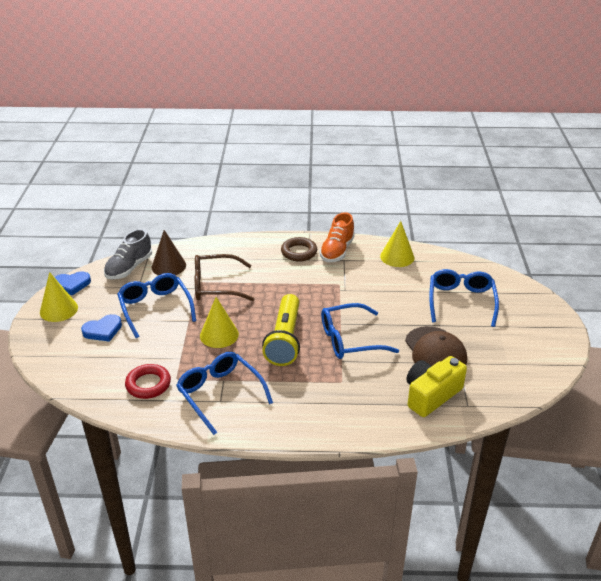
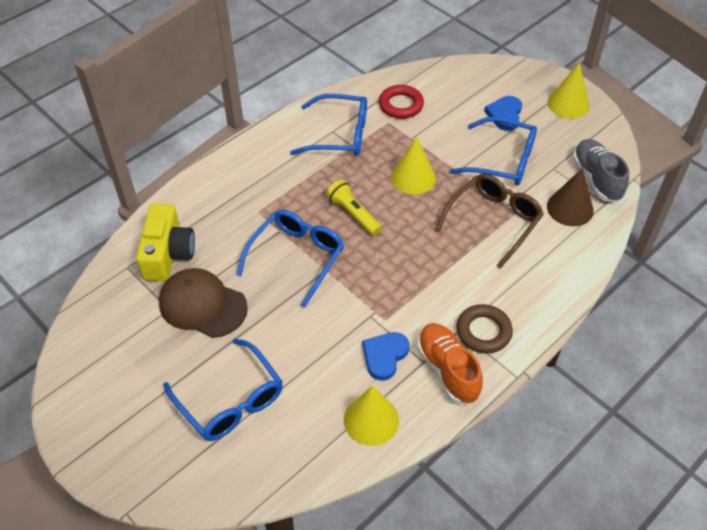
camera: 135 degrees right, 15 degrees up
blue heart [54,271,91,295] -> blue heart moved to [362,332,409,381]
yellow flashlight [262,294,300,366] -> yellow flashlight [326,179,382,236], size x0.61

